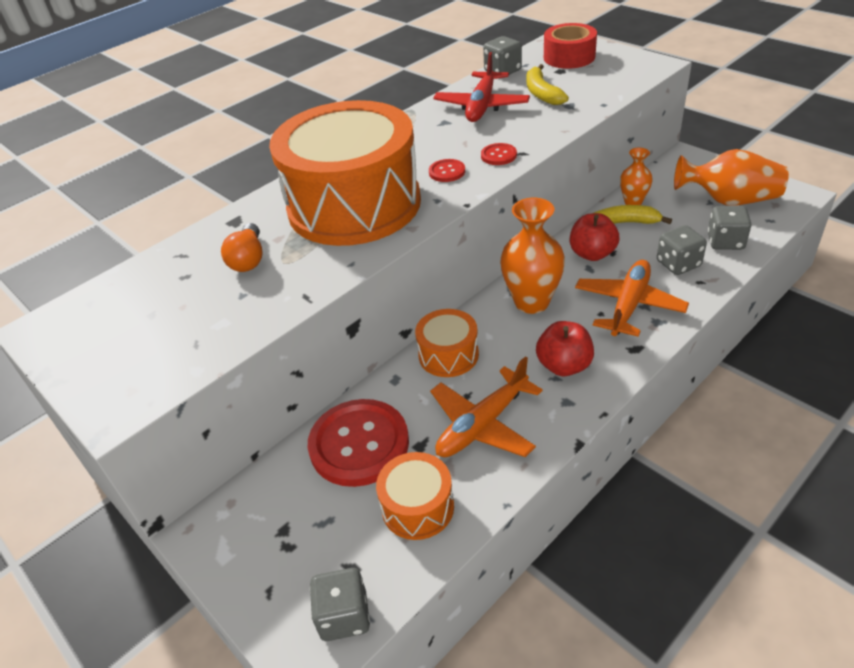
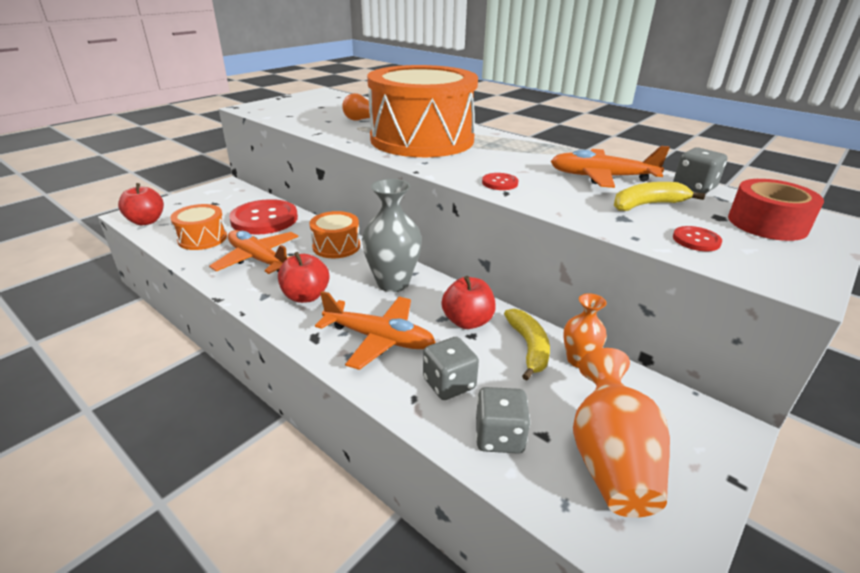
camera: 80 degrees right, 10 degrees down
grey dice [310,568,370,641] -> red apple [118,183,164,225]
red button [429,159,465,182] -> red button moved to [673,226,722,251]
red plane [433,52,530,122] -> orange plane [551,146,670,188]
orange vase [500,198,565,314] -> grey vase [362,179,422,292]

